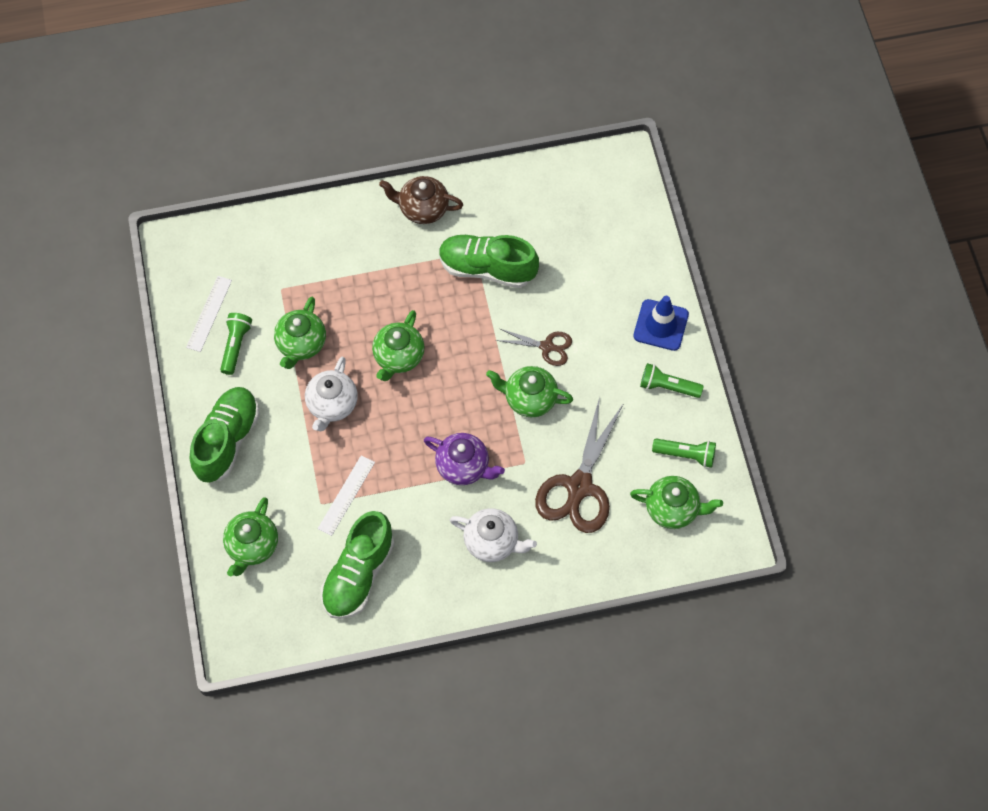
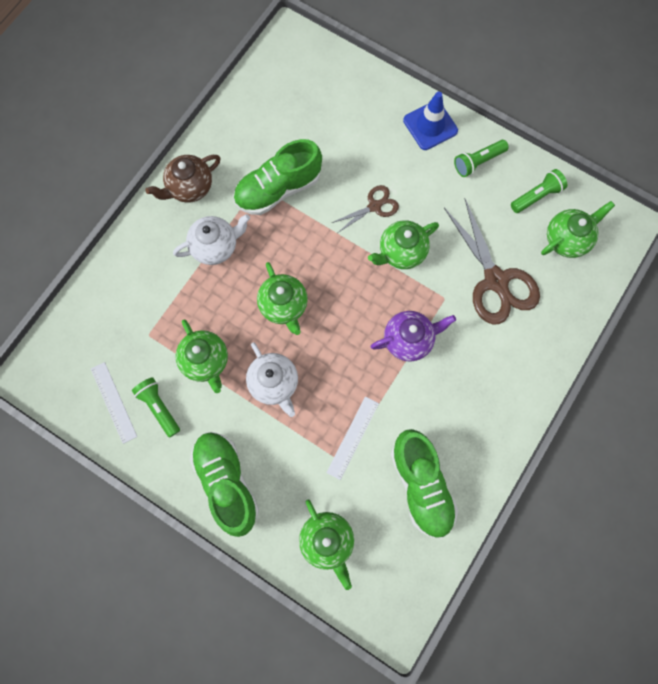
camera: 45 degrees left, 10 degrees up
white ruler [318,455,375,536] -> white ruler turned 45 degrees clockwise [326,397,379,480]
white teapot [450,508,537,562] -> white teapot moved to [173,214,250,265]

